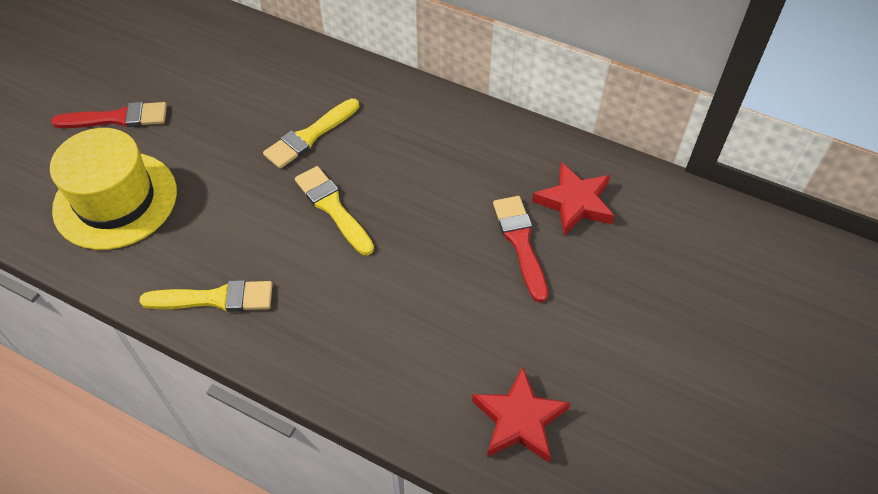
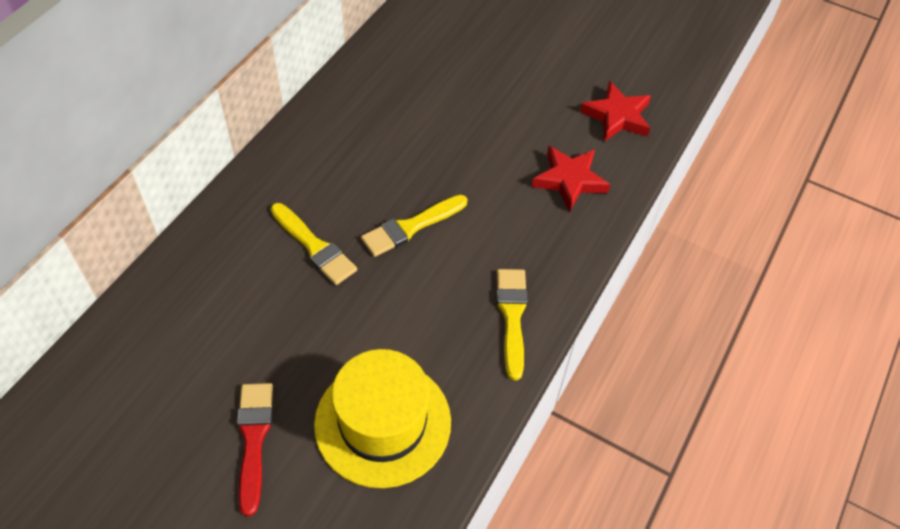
camera: 90 degrees left, 0 degrees up
red brush [493,196,548,303] -> none
red star [532,162,615,235] -> red star moved to [532,146,610,212]

